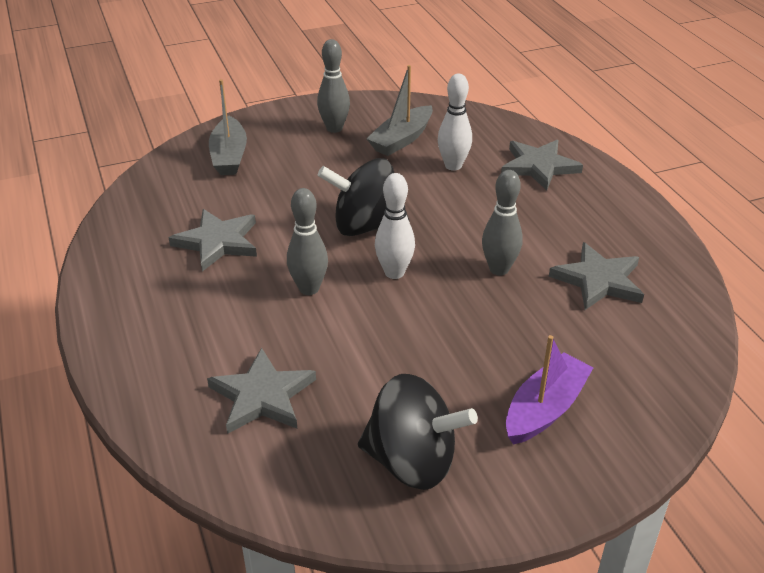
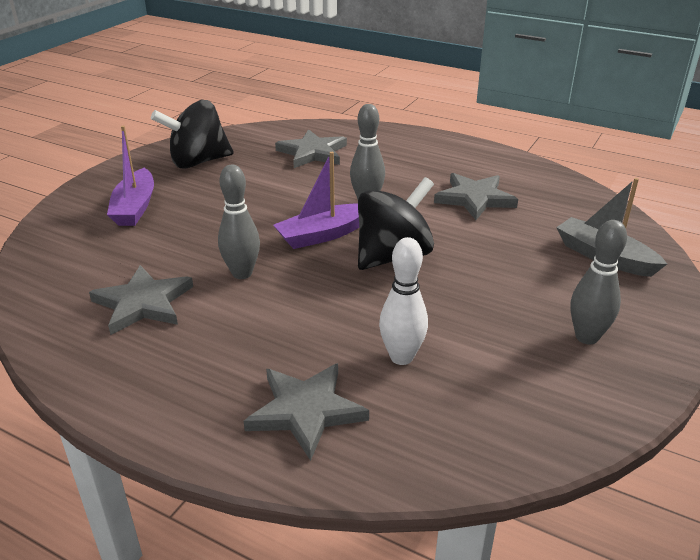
camera: 140 degrees right, 5 degrees down
grey boat [366,65,433,156] -> none
white bowling pin [375,173,415,279] -> purple boat [273,152,359,249]

